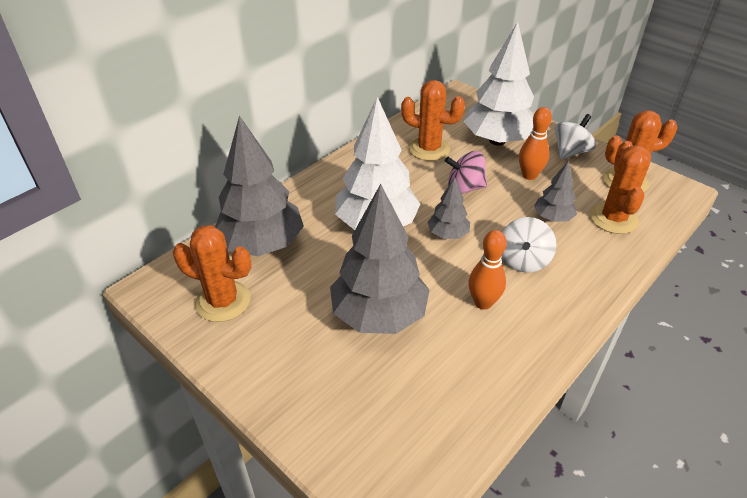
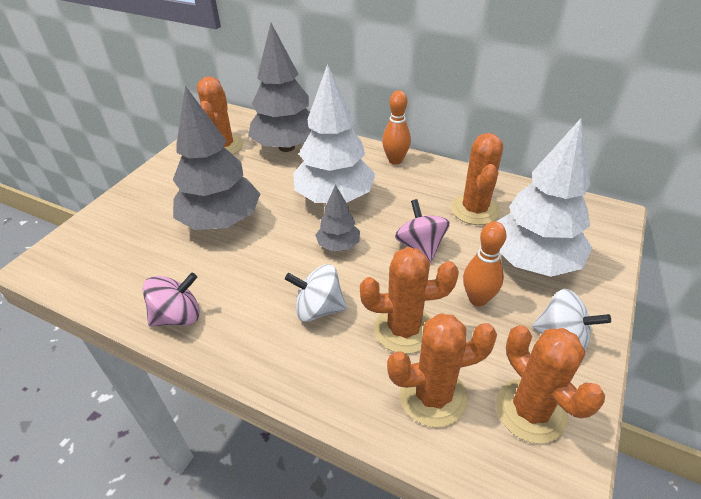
camera: 75 degrees right, 0 degrees up
orange bowling pin [468,230,507,310] -> orange bowling pin moved to [382,90,411,165]
grey tree [534,161,577,222] -> orange cactus [360,247,459,354]
none -> pink spinning top [143,273,200,327]

